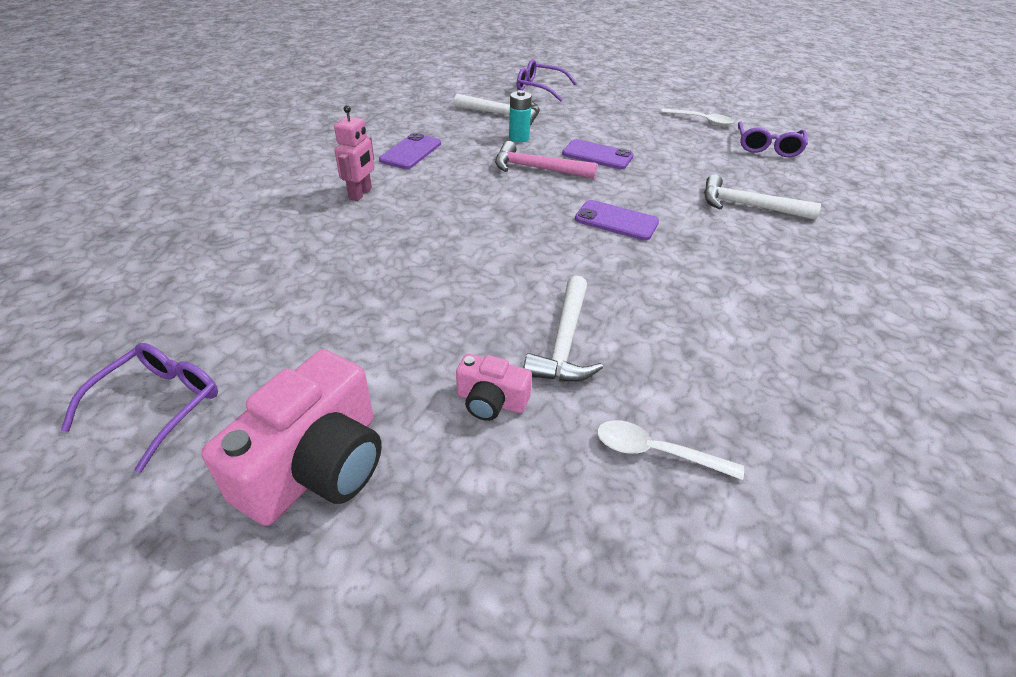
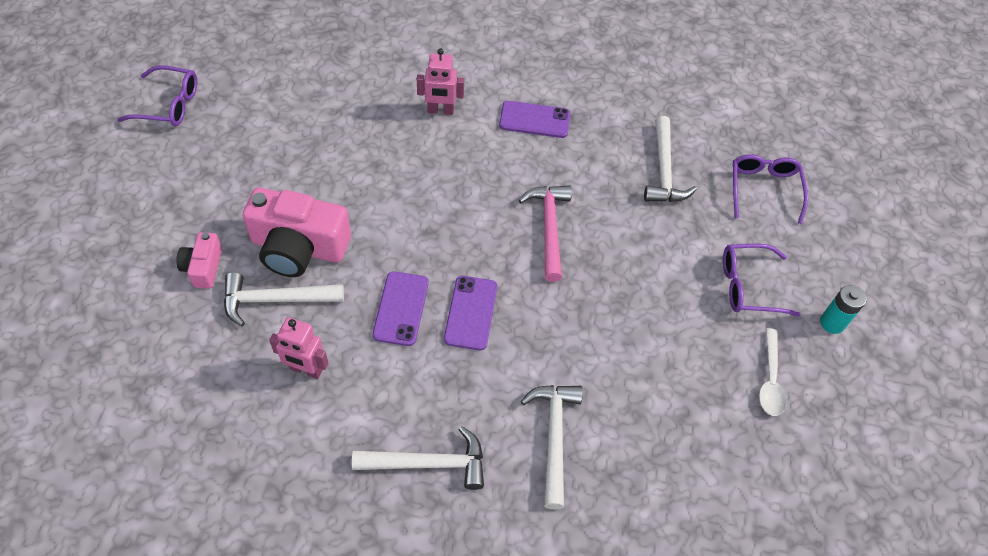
camera: 70 degrees right, 15 degrees up
pink camera [202,349,382,526] -> pink camera moved to [243,188,351,277]
turquoise battery [509,90,532,142] -> turquoise battery moved to [820,285,867,334]
purple phone [562,139,634,169] -> purple phone moved to [372,271,429,346]
white spoon [597,420,744,480] -> none
purple glasses [738,121,808,157] -> purple glasses moved to [723,244,801,316]
none -> pink robot [269,317,329,379]
none -> white hammer [352,426,484,490]

